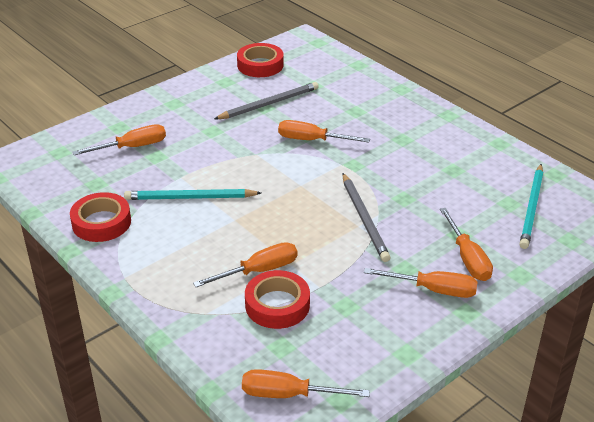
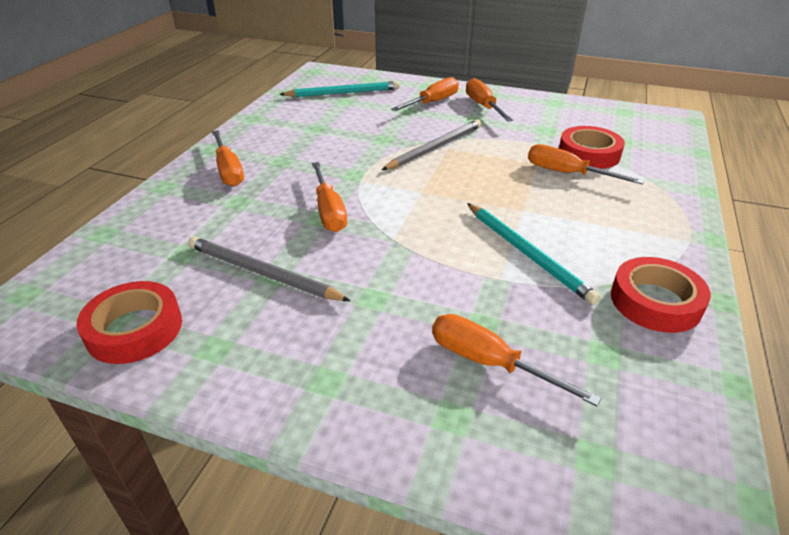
camera: 120 degrees left, 0 degrees up
orange screwdriver [242,369,370,398] -> orange screwdriver moved to [212,130,244,186]

